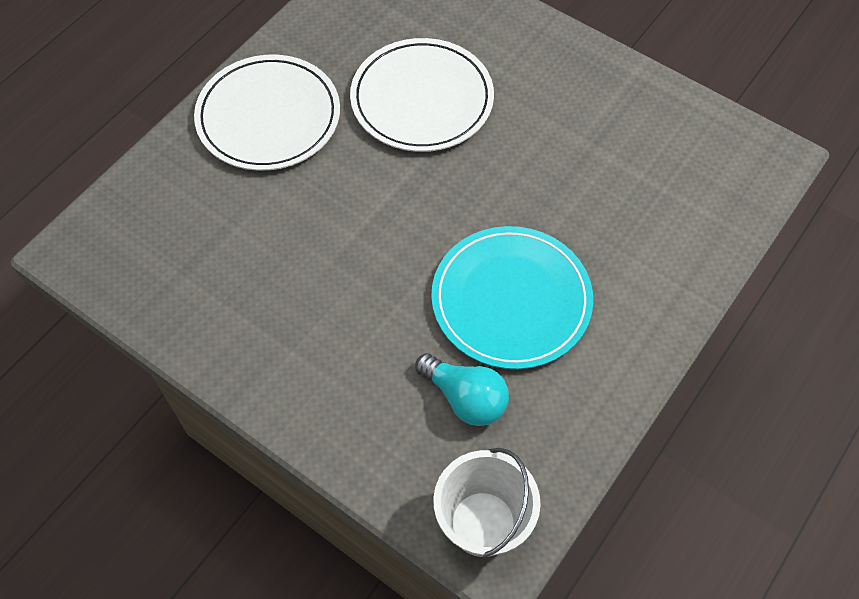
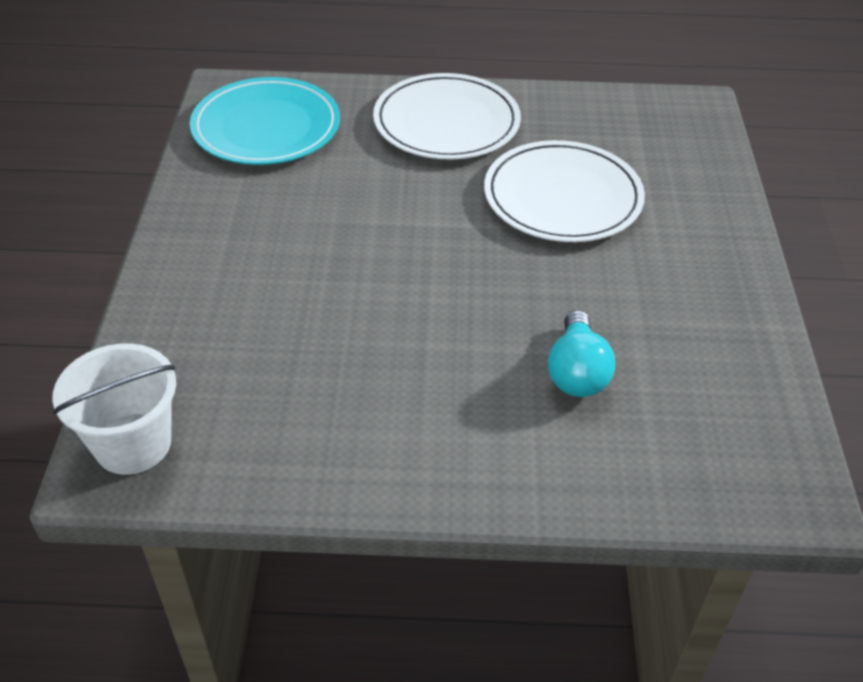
camera: 55 degrees right, 15 degrees down
turquoise light bulb [415,353,509,426] -> turquoise light bulb moved to [548,310,615,397]
turquoise plate [431,226,593,369] -> turquoise plate moved to [190,77,340,165]

